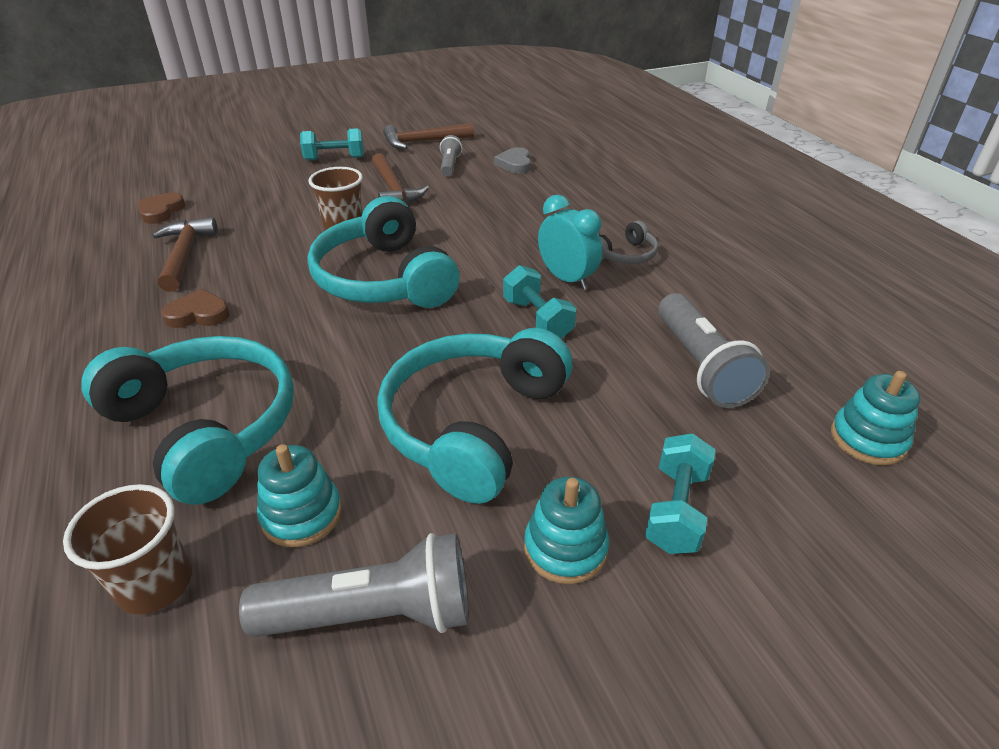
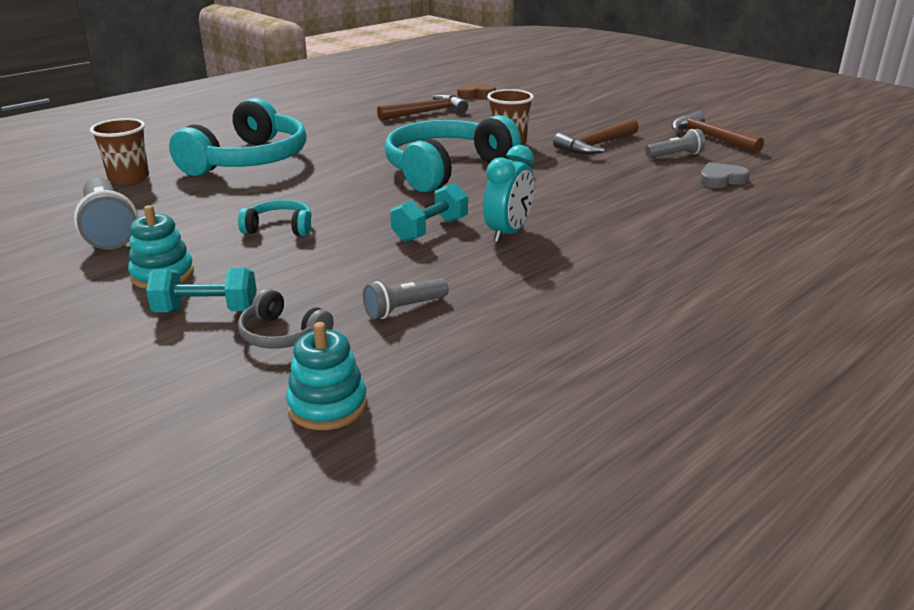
camera: 70 degrees right, 10 degrees down
brown heart [161,289,230,328] -> none
turquoise stacking toy [257,444,342,547] -> none
turquoise dumbbell [300,128,364,161] -> none
turquoise headphones [377,328,573,504] -> turquoise headphones [238,200,312,236], size x0.46
grey headphones [599,221,658,264] -> grey headphones moved to [238,288,334,349]
grey flashlight [658,293,770,408] -> grey flashlight [363,278,449,319], size x0.56

